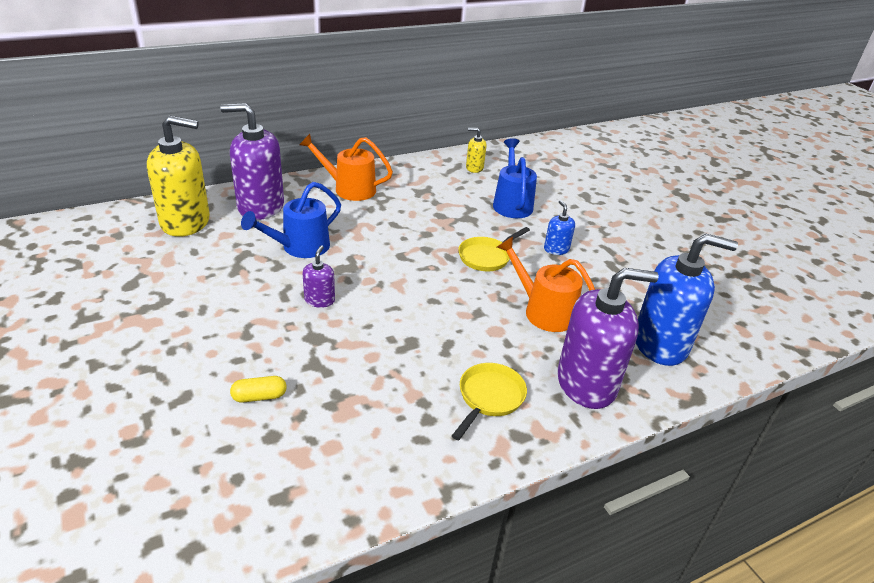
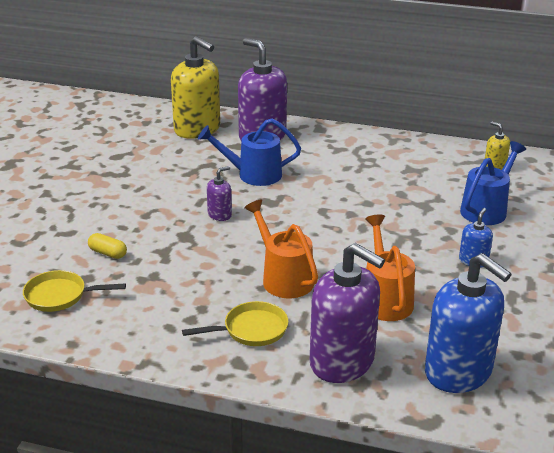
camera: 45 degrees right, 5 degrees down
orange watering can [299,134,393,201] -> orange watering can moved to [244,200,318,298]
yellow pan [458,227,530,271] -> yellow pan moved to [23,270,126,312]

